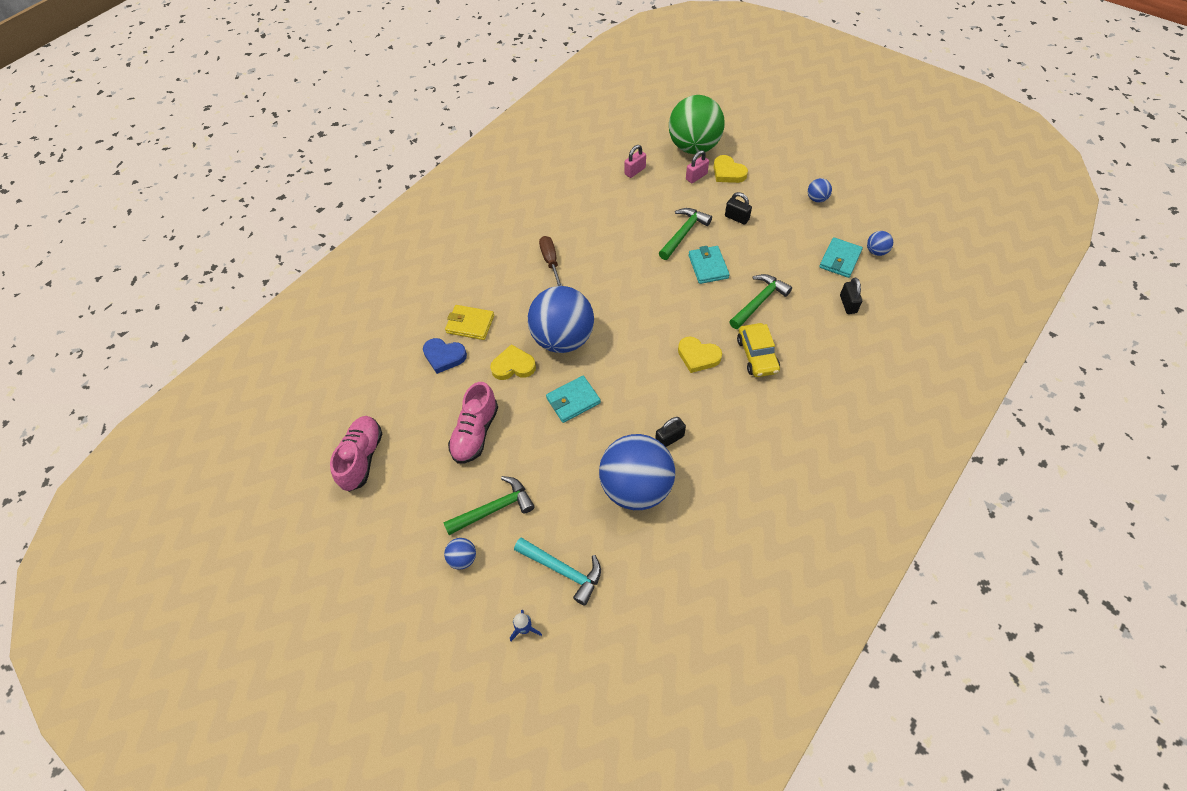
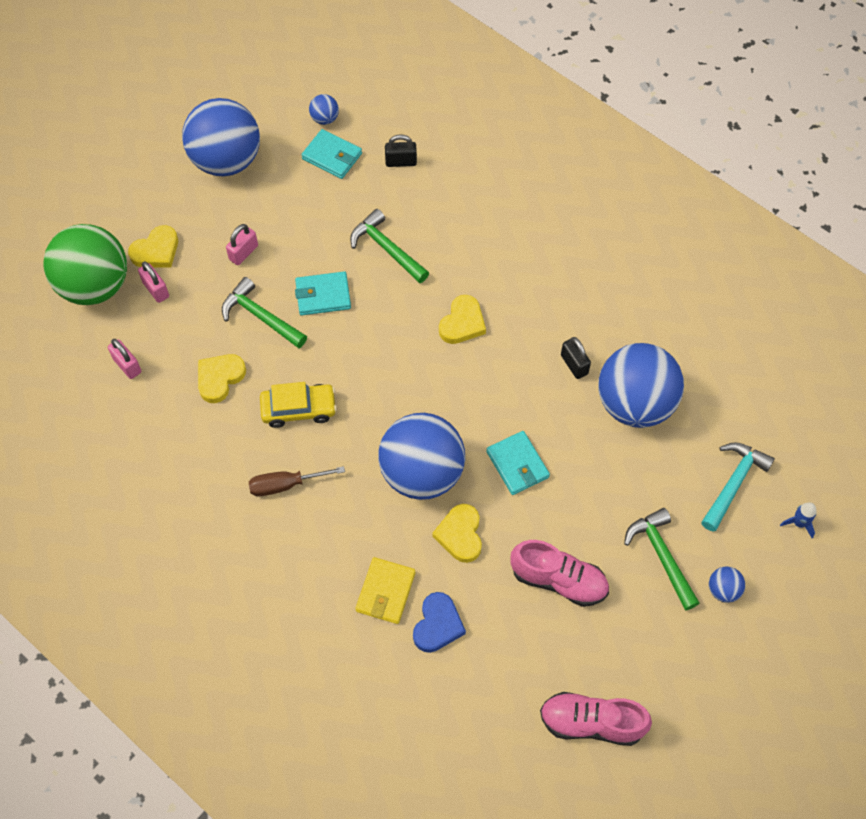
camera: 90 degrees left, 5 degrees up
black padlock [725,192,752,225] -> pink padlock [226,224,258,265]
yellow car [737,323,780,377] -> yellow car moved to [260,382,337,428]
blue ball [808,178,832,202] -> blue ball [182,98,260,176], size x2.49
none -> yellow heart [198,354,246,403]

